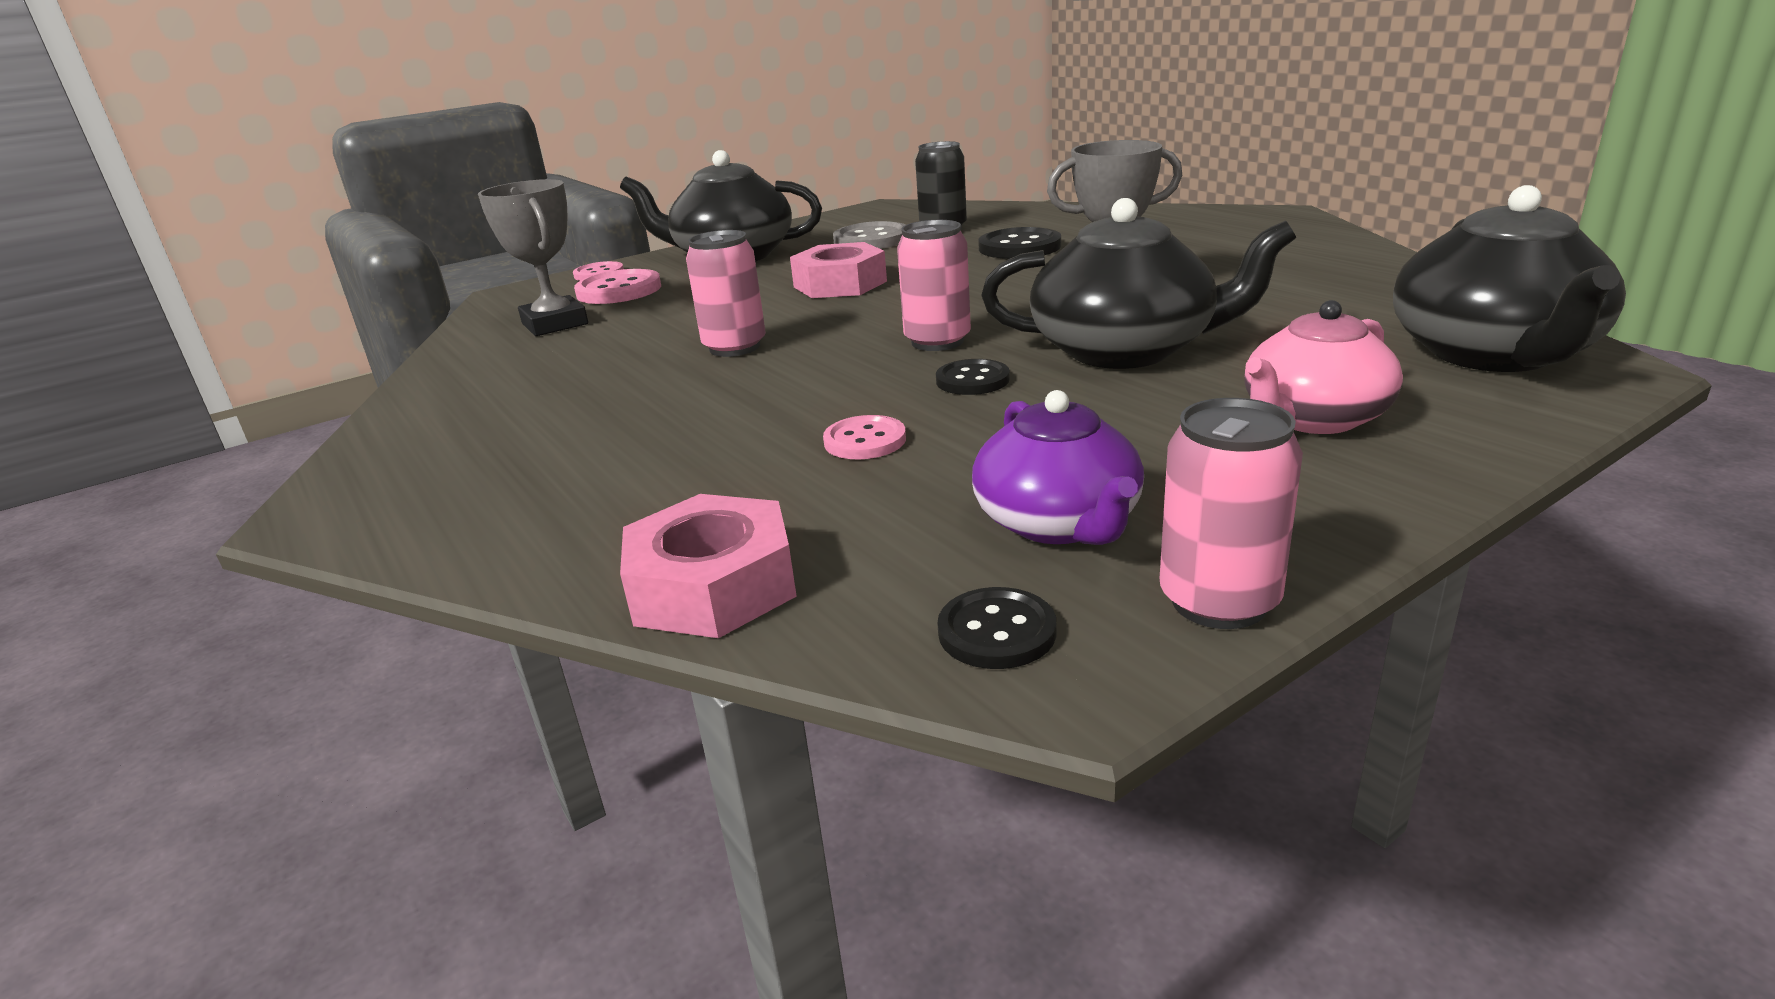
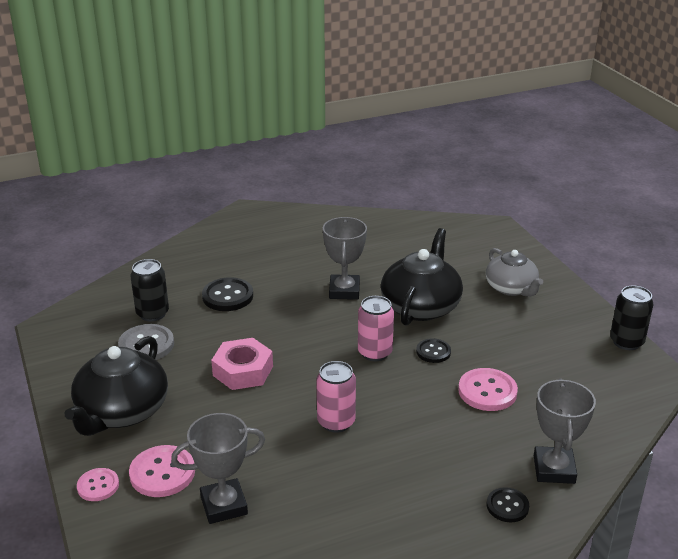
camera: 80 degrees left, 5 degrees up
pink nut [620,494,797,638] -> none
pink button [823,415,906,459] -> pink button [458,368,518,411], size x1.60
black button [937,587,1056,669] -> black button moved to [487,487,529,523]
purple teapot [972,390,1144,545] -> none
pink can [1160,398,1303,629] -> black can [610,285,654,350]
pink teapot [1244,300,1403,434] -> grey teapot [486,248,543,297]
black teapot [1393,185,1626,372] -> none
none -> grey trophy [534,379,596,484]

